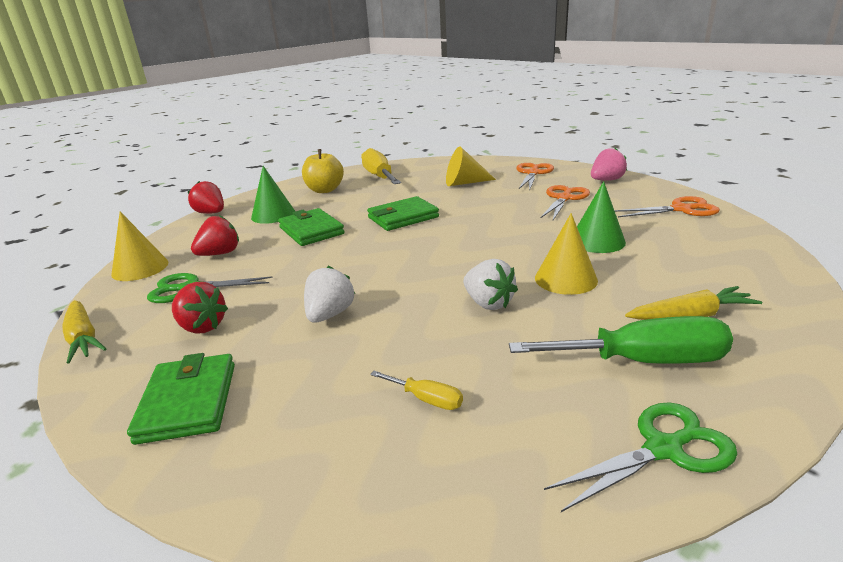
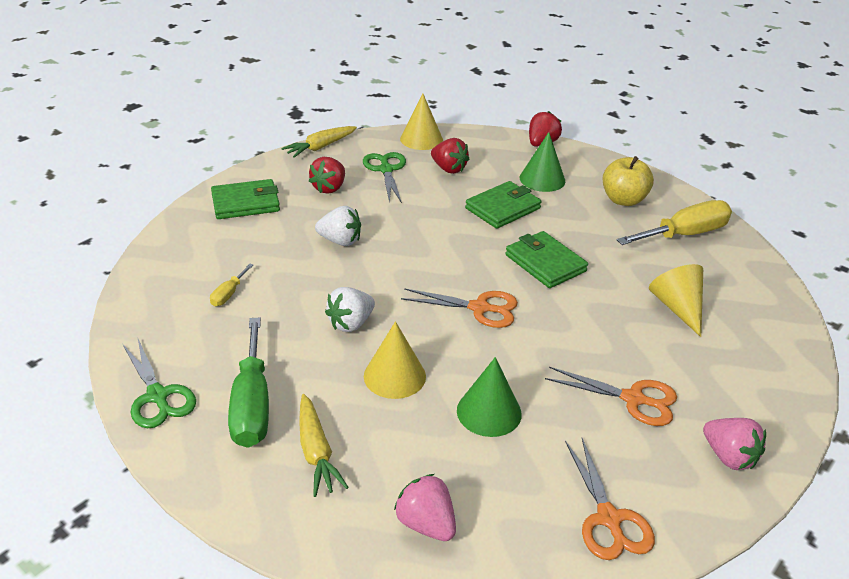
camera: 80 degrees right, 10 degrees up
orange scissors [516,163,554,191] -> orange scissors moved to [401,288,518,328]
none -> pink strawberry [394,474,456,541]

